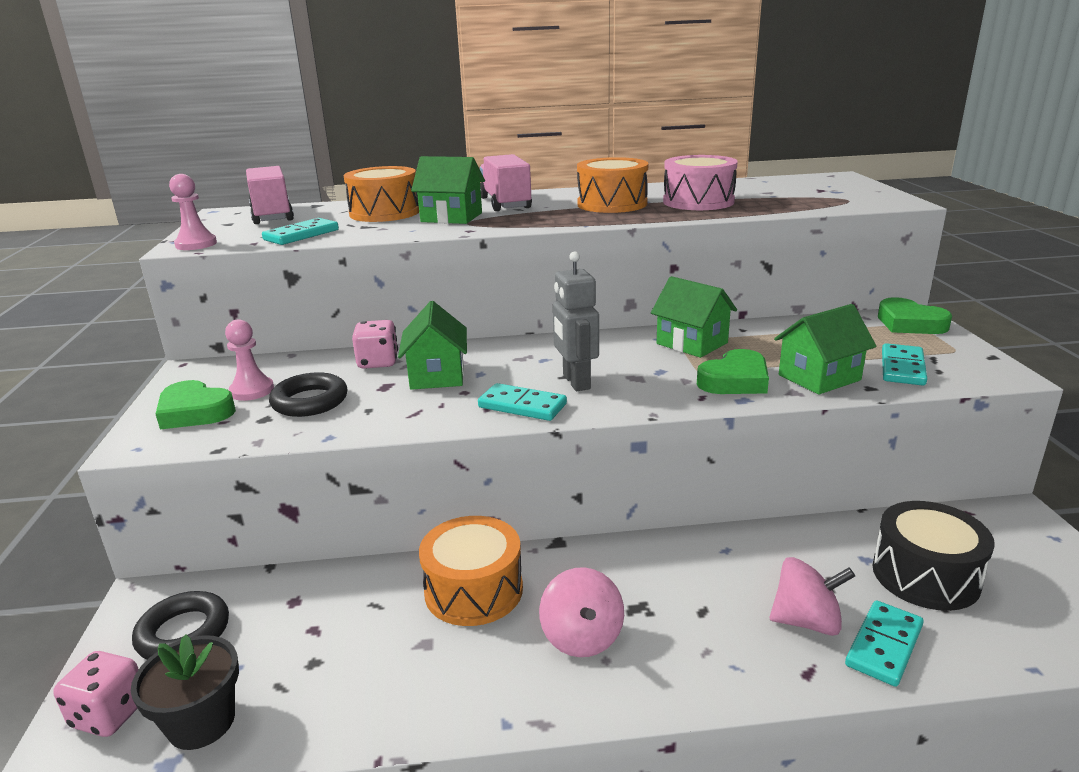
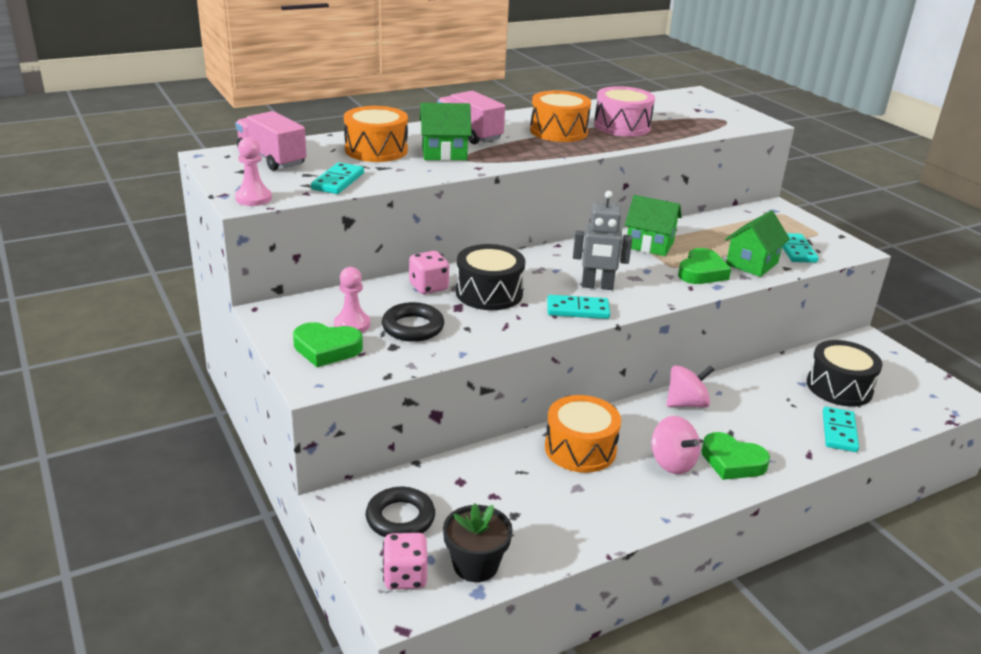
camera: 25 degrees left, 5 degrees up
green house [398,301,467,390] -> black drum [456,244,525,310]
grey robot [553,251,599,391] -> grey robot turned 45 degrees counterclockwise [573,191,632,290]
pink spinning top [770,557,855,636] -> pink spinning top moved to [667,365,714,408]
green heart [878,297,952,334] -> green heart moved to [701,432,770,480]

